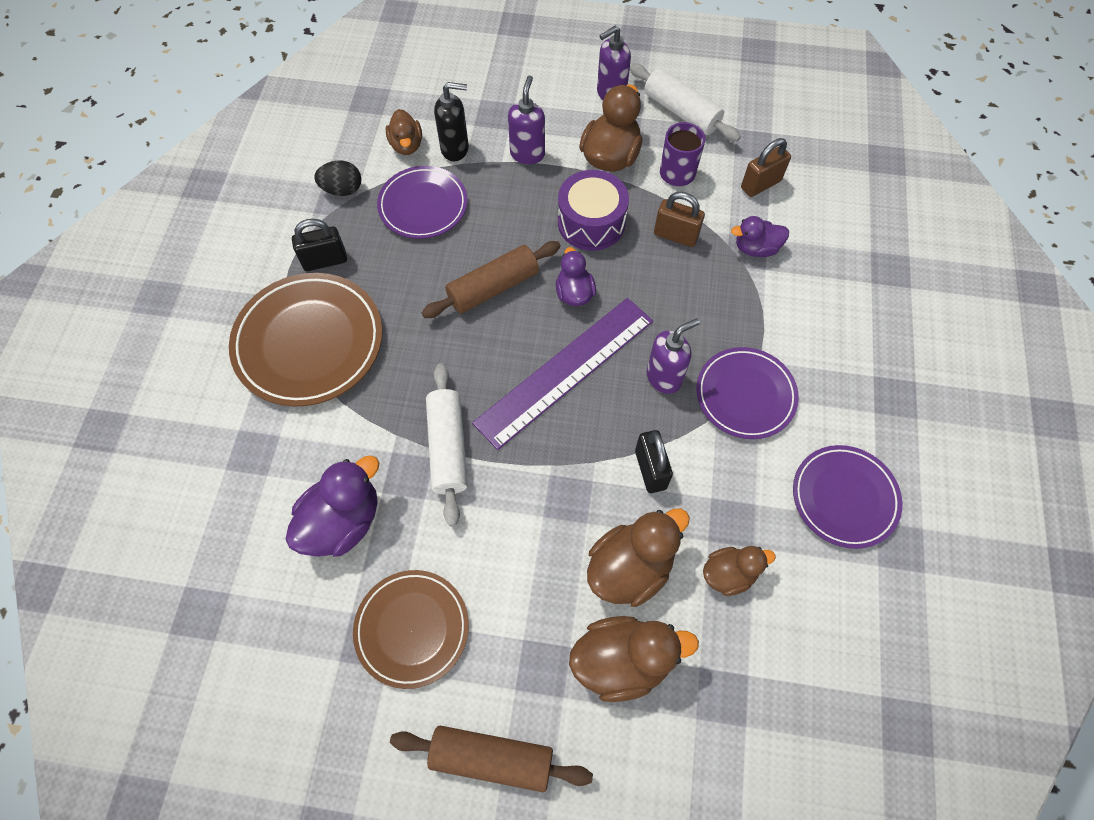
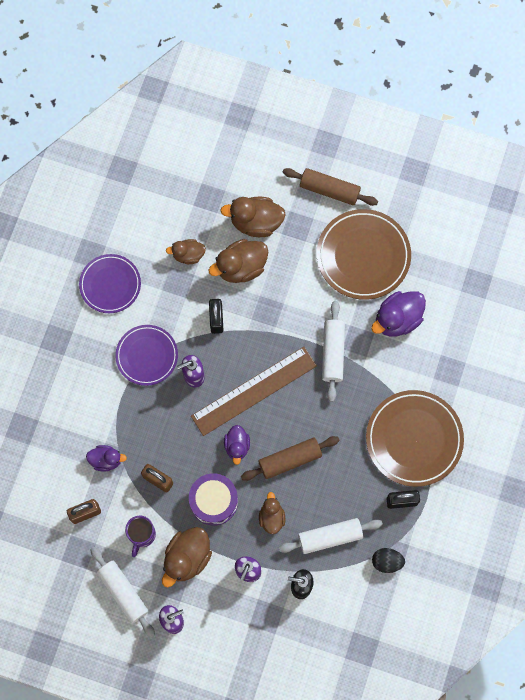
camera: 170 degrees left, 10 degrees up
brown plate [353,570,469,689] -> brown plate [317,209,411,300], size x1.54
purple plate [377,166,467,239] -> white rolling pin [279,518,383,554]
brown duck [386,109,422,155] -> brown duck moved to [259,492,285,534]
purple ruler [472,298,653,450] -> brown ruler [191,347,317,436]

